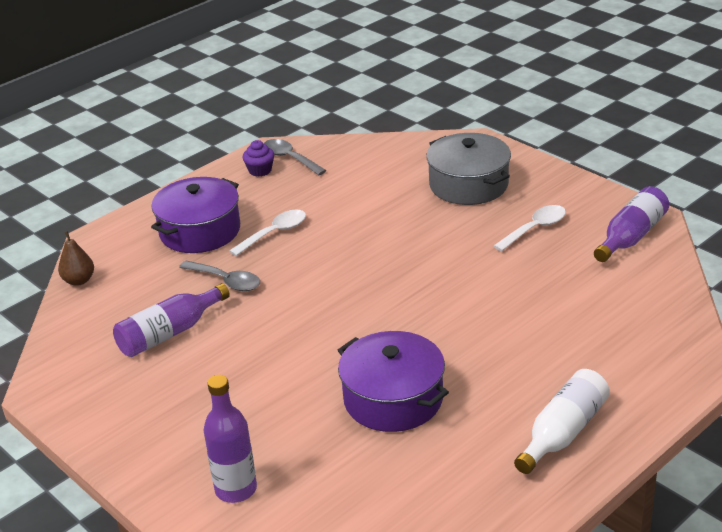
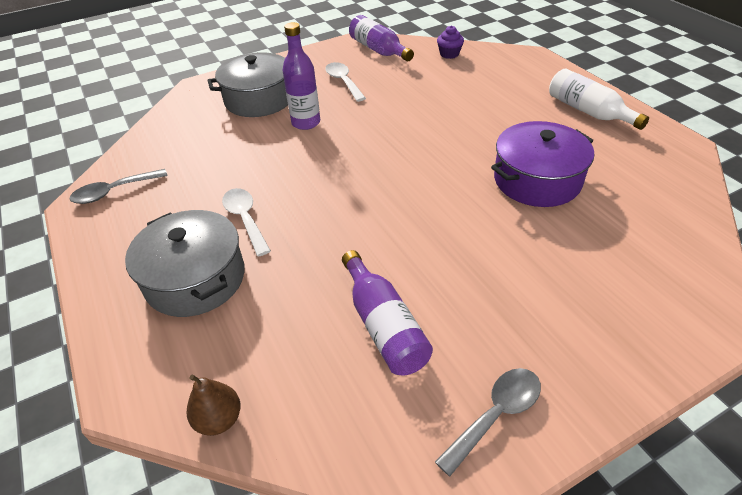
camera: 75 degrees left, 10 degrees up
purple pot [151,177,240,253] -> grey pot [125,210,245,317]
grey spoon [179,261,260,291] -> grey spoon moved to [435,368,541,476]
purple bottle [204,375,257,503] -> purple bottle moved to [282,22,320,130]
purple cupcake [242,140,274,177] -> purple cupcake moved to [437,26,464,59]

